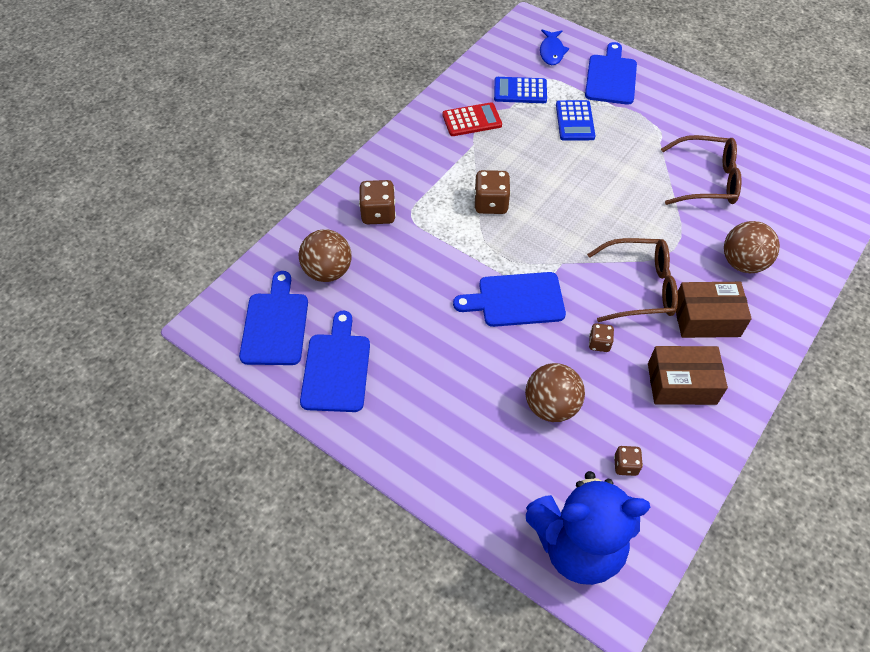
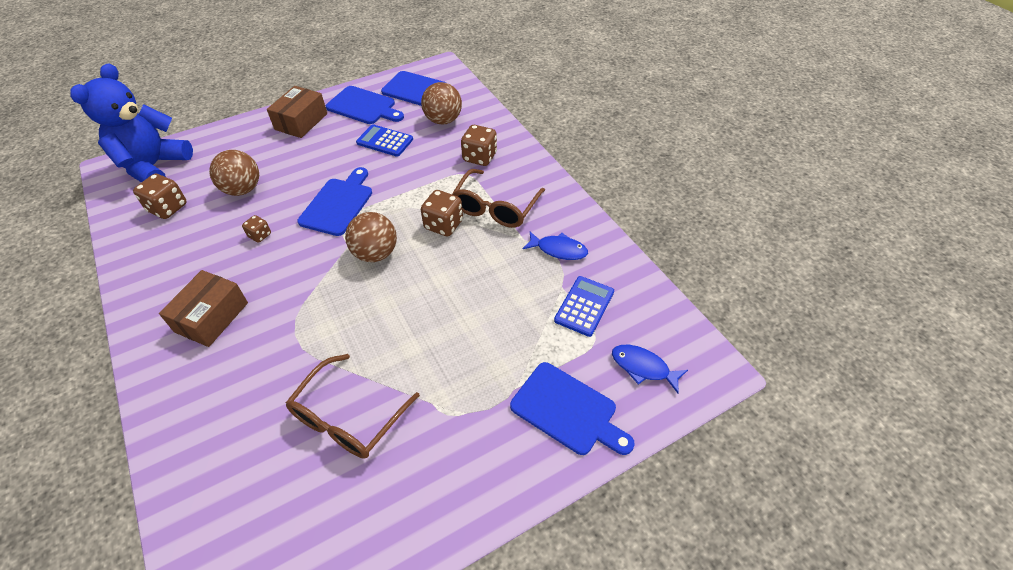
camera: 115 degrees right, 5 degrees down
red calculator [442,102,502,136] -> blue fish [522,231,588,260]
blue calculator [556,100,595,140] -> blue calculator moved to [356,124,413,157]
brown glasses [587,238,678,322] -> brown glasses moved to [452,169,545,228]
brown dice [614,446,643,476] -> brown dice [133,174,187,219], size x1.74
brown box [648,346,728,405] -> brown box moved to [267,86,327,138]
brown ball [724,221,780,273] -> brown ball moved to [345,212,397,262]

